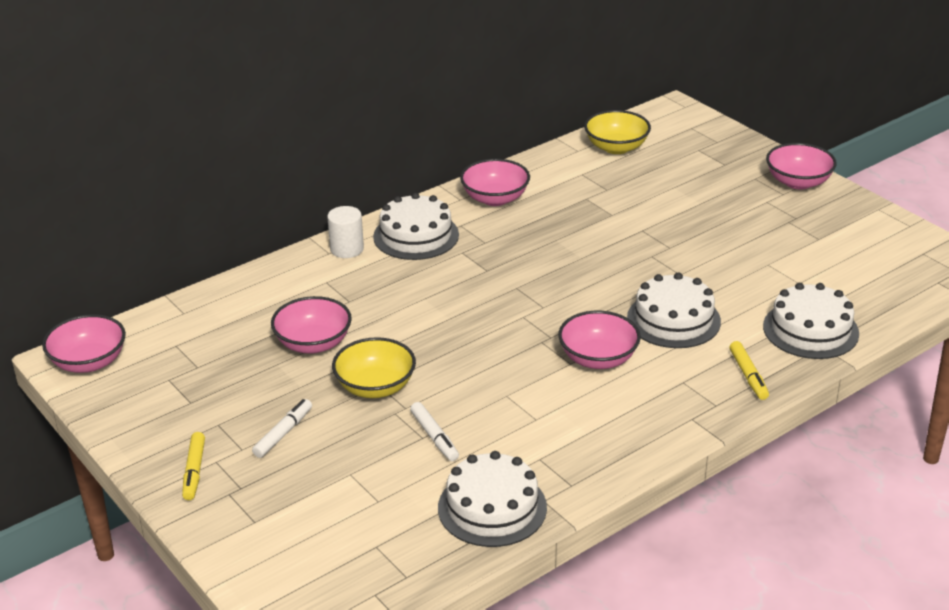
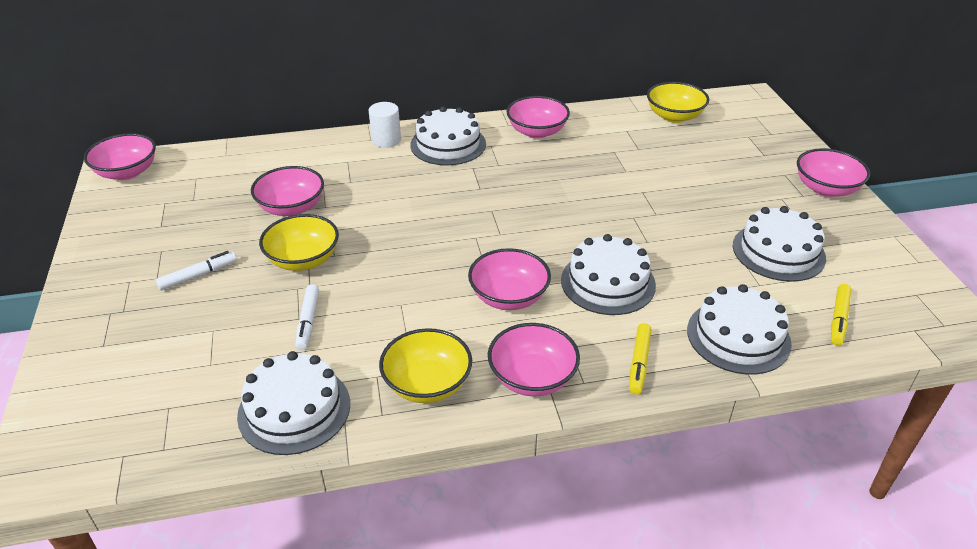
camera: 25 degrees right, 5 degrees up
yellow marker [182,432,205,500] -> yellow marker moved to [831,284,852,345]
none -> yellow bowl [379,328,472,403]
none -> pink bowl [488,323,580,396]
none -> white cake [733,206,826,282]

